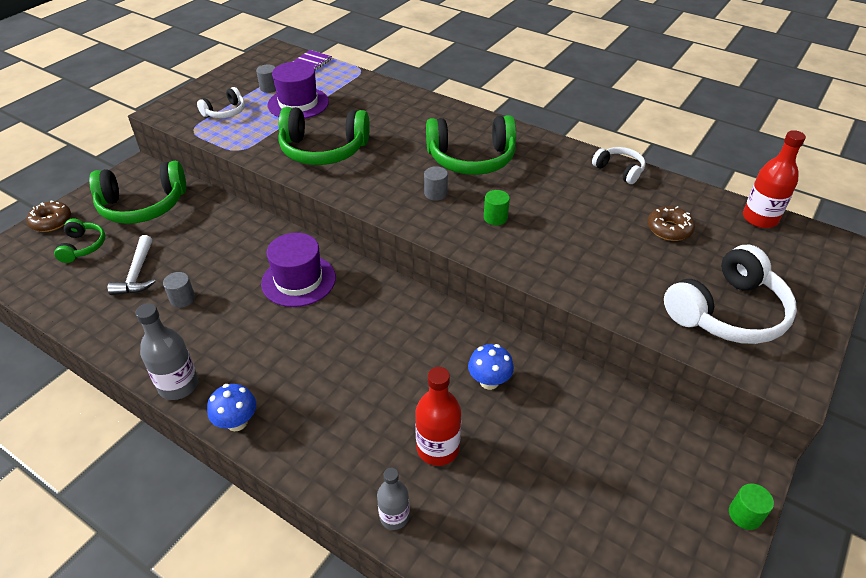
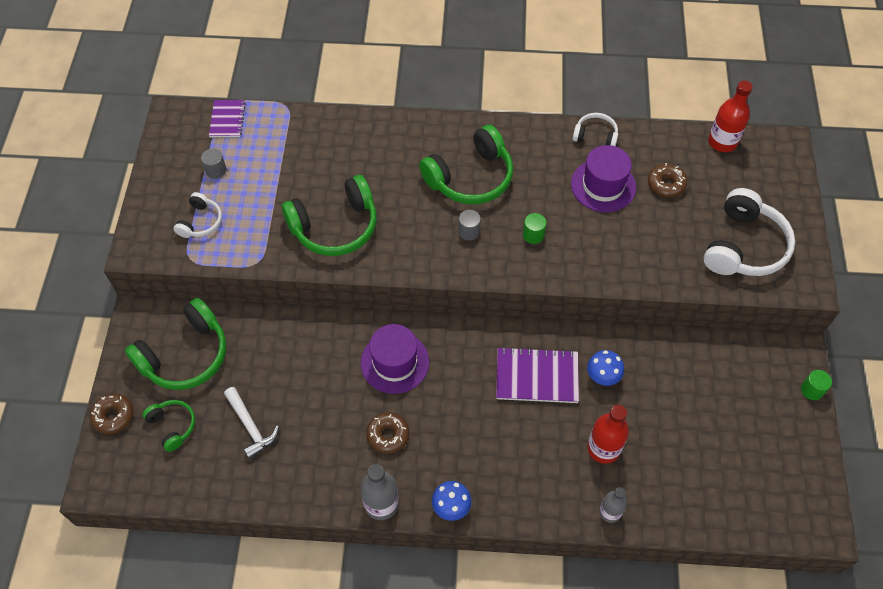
camera: 30 degrees left, 15 degrees up
grey cylinder [163,272,195,308] -> none
purple hat [268,62,329,119] -> purple hat moved to [571,145,636,212]
none -> brown donut [366,412,409,454]
none -> purple notebook [496,347,579,403]

